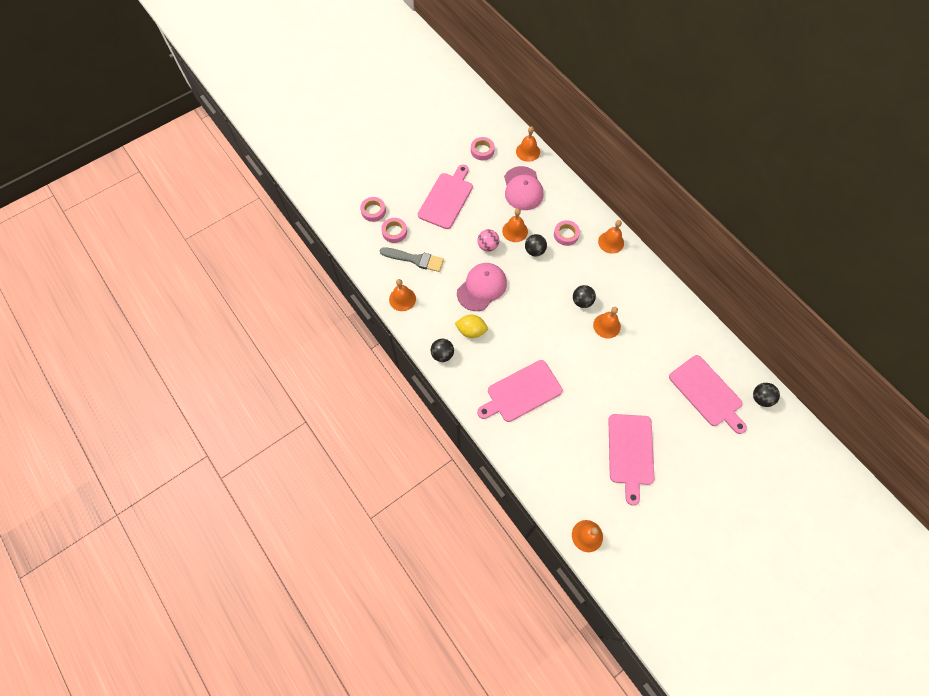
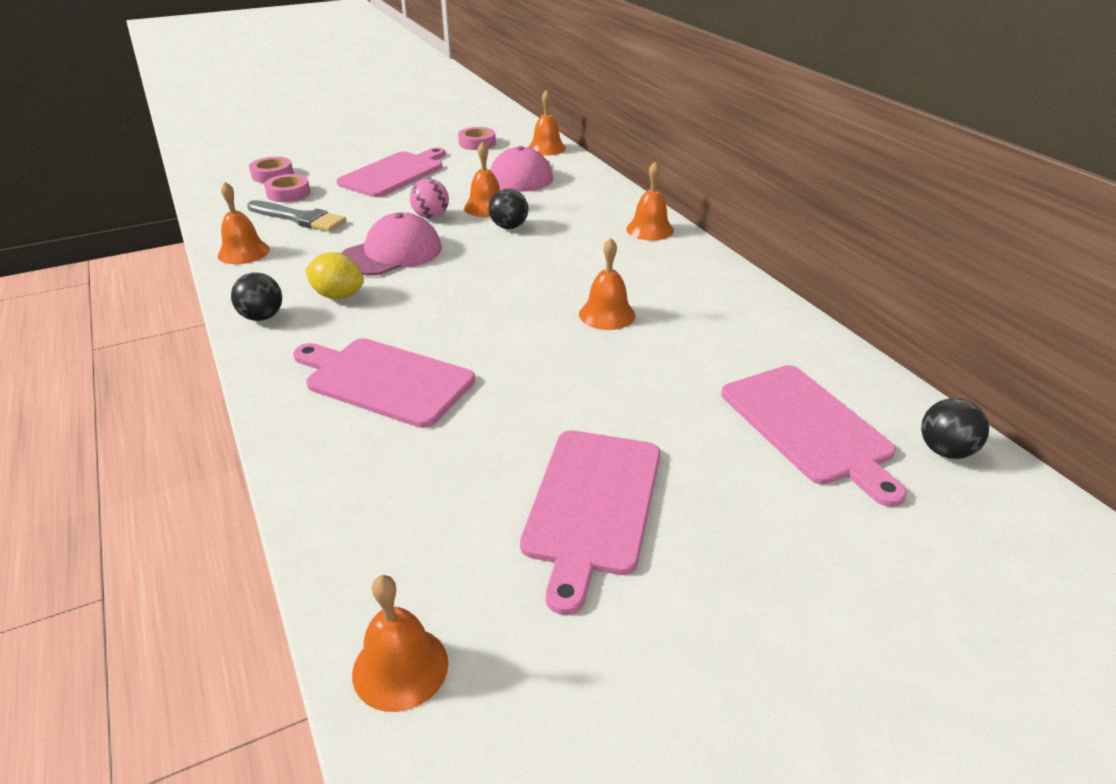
camera: 10 degrees right, 30 degrees down
pink cutting board [477,360,563,422] -> pink cutting board turned 45 degrees clockwise [293,338,475,428]
pink tape [554,220,580,246] -> none
black ball [573,285,596,308] -> none

